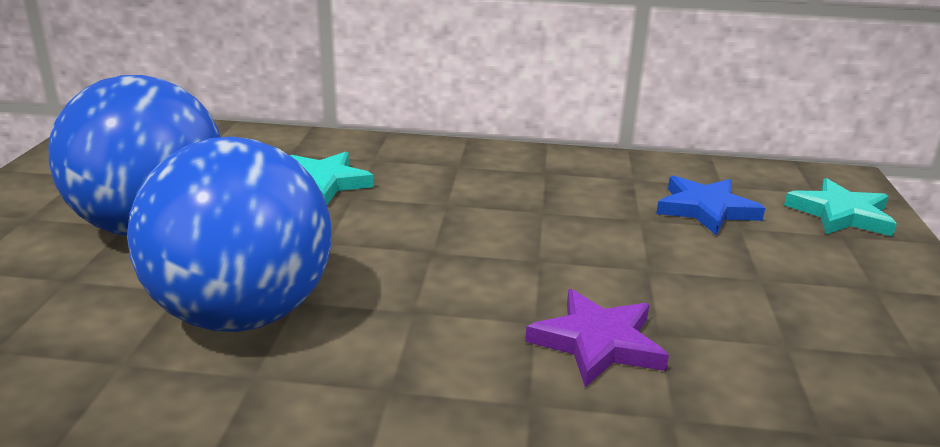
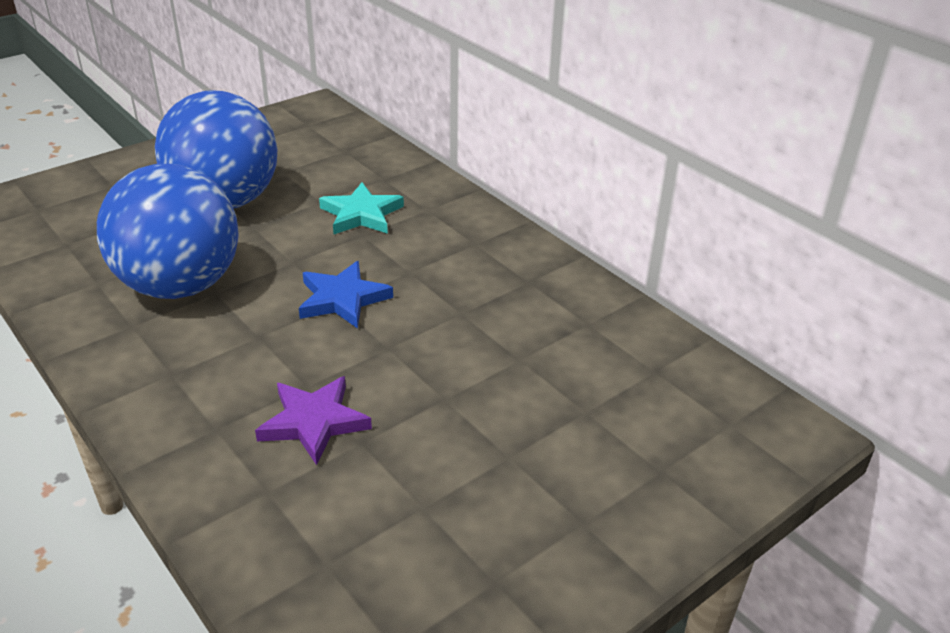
camera: 45 degrees right, 10 degrees up
blue star [656,176,765,236] -> blue star moved to [299,261,393,329]
turquoise star [784,178,897,237] -> none

